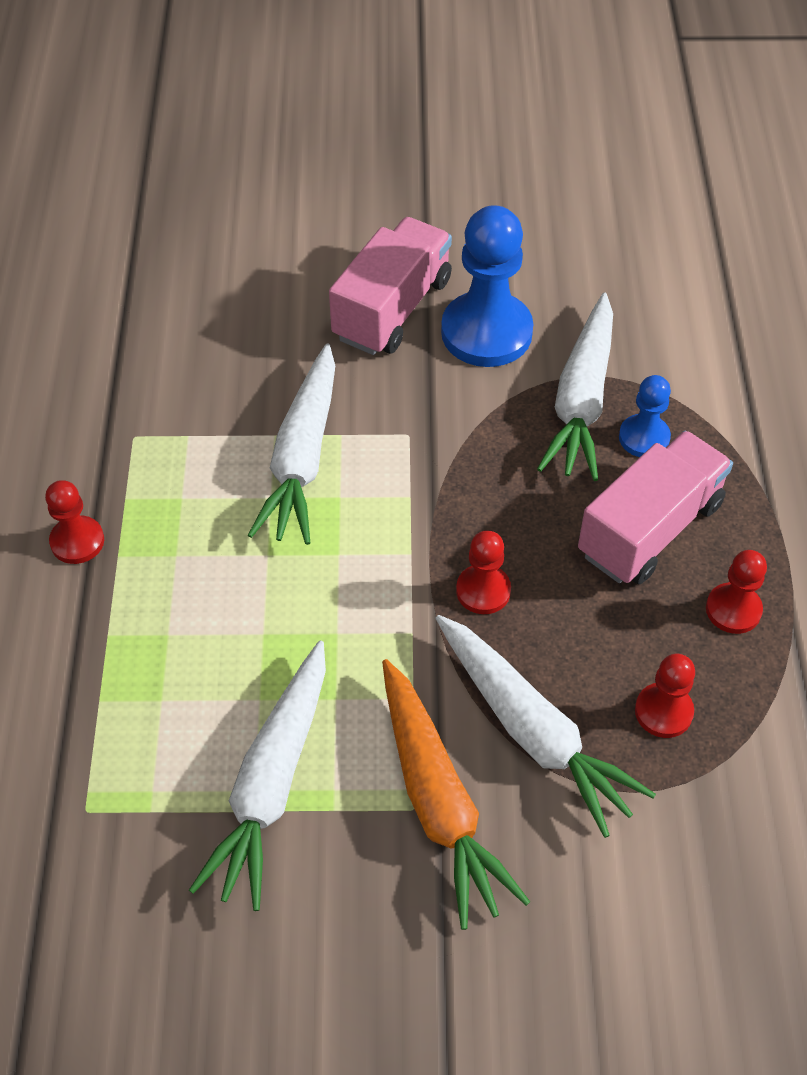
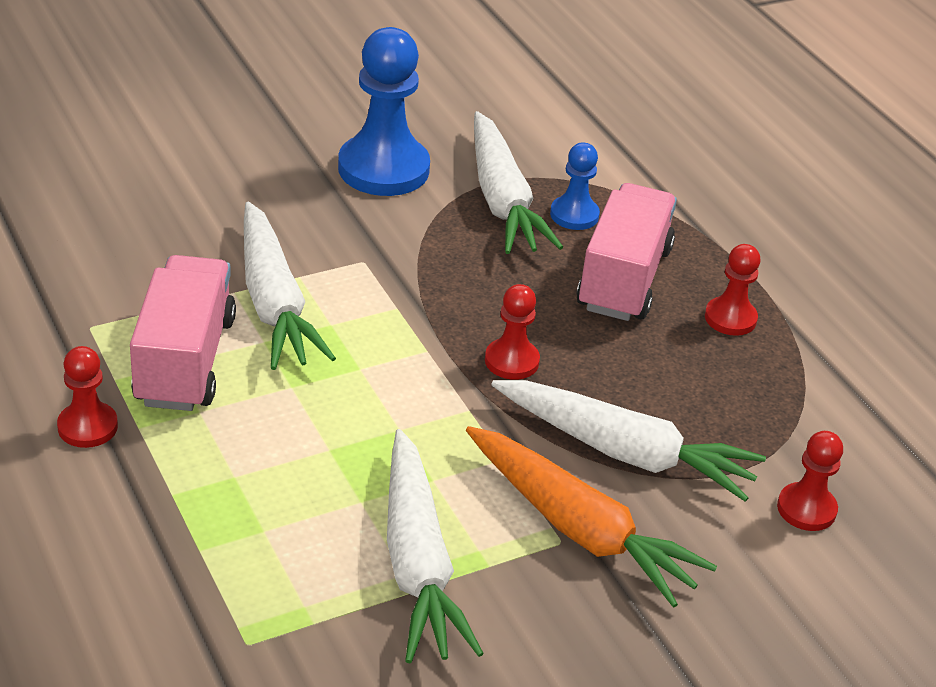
camera: 30 degrees left, 15 degrees down
pink truck [329,217,452,355] -> pink truck moved to [130,255,236,411]
red pawn [635,654,695,738] -> red pawn moved to [777,431,843,531]

